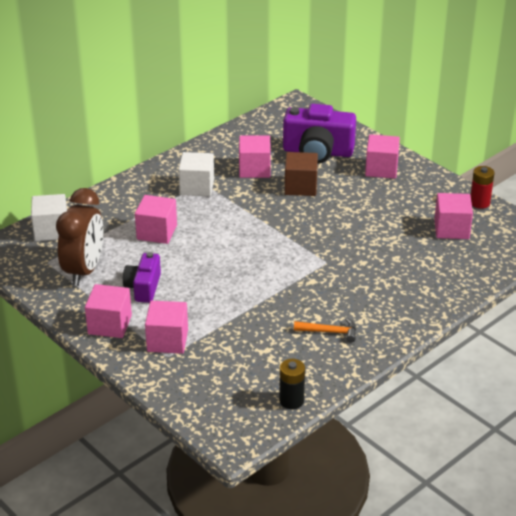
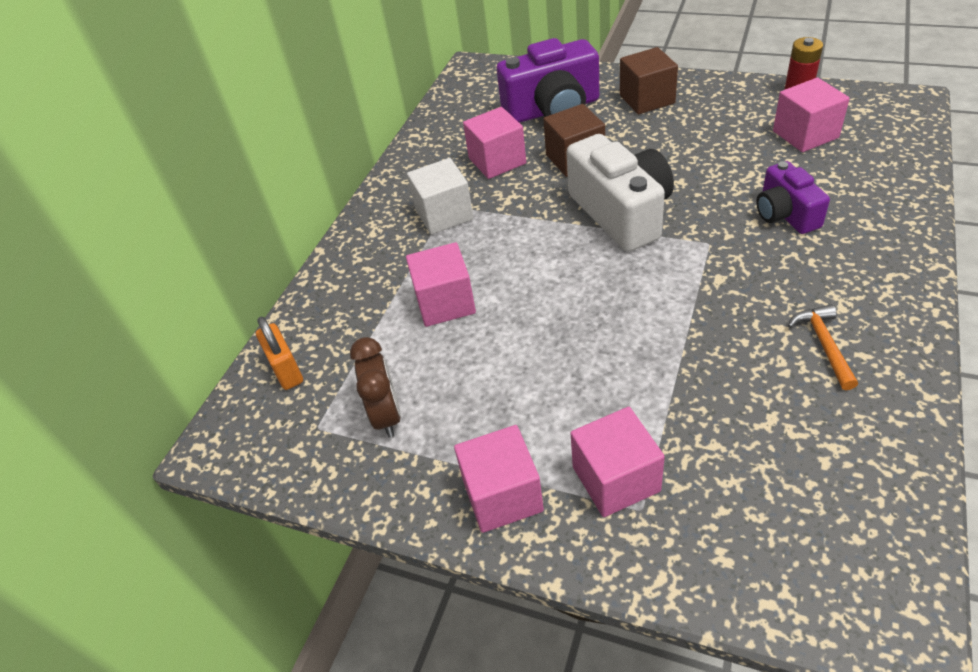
camera: 20 degrees left, 10 degrees up
white cube [31,194,67,241] -> orange padlock [256,317,303,390]
brown clock [56,188,103,286] -> brown clock [350,337,401,438], size x0.62
purple camera [123,252,161,303] -> purple camera moved to [756,161,830,234]
black battery [279,359,305,409] -> none
orange hammer [294,318,356,343] -> orange hammer turned 75 degrees counterclockwise [788,304,858,390]
pink cube [365,134,400,179] -> brown cube [620,47,678,114]
none -> white camera [567,134,674,252]

